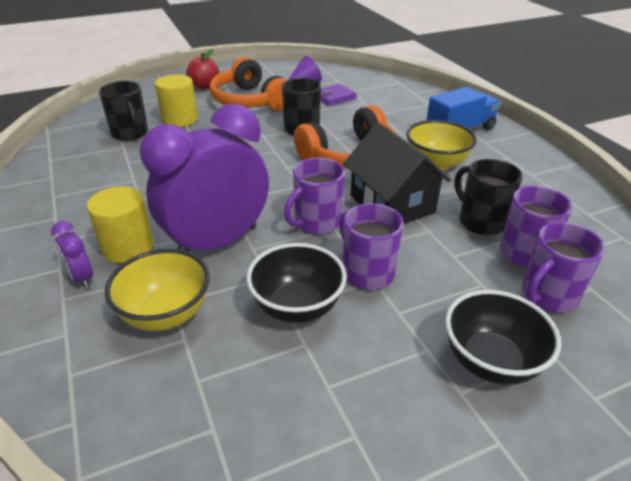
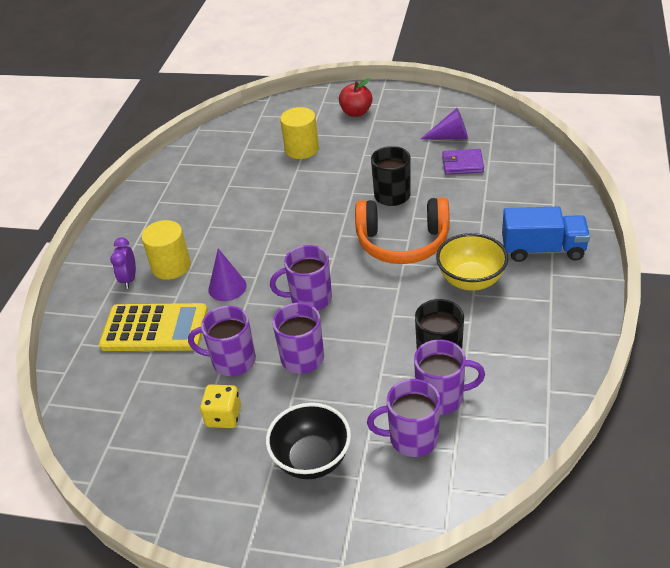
camera: 40 degrees right, 5 degrees up
black mug [99,81,148,141] -> none
yellow bowl [105,249,210,331] -> yellow calculator [99,303,208,351]
purple clock [140,103,269,252] -> purple cone [209,248,247,301]
orange headphones [209,57,287,111] -> none
black bowl [246,243,347,323] -> purple mug [188,306,256,376]
black house [343,123,451,224] -> none
none -> yellow dice [200,384,241,428]

